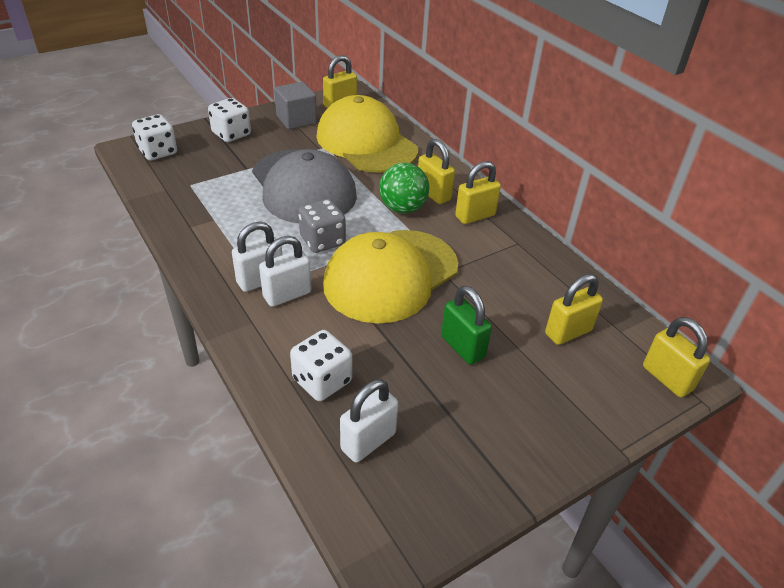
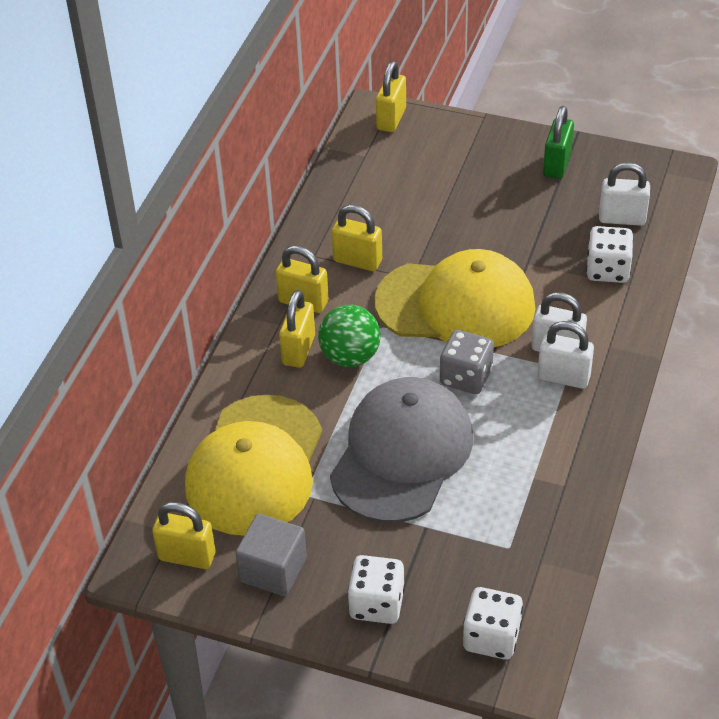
camera: 125 degrees left, 5 degrees up
green padlock [441,286,492,365] -> green padlock moved to [543,106,574,179]
yellow padlock [545,274,603,345] -> yellow padlock moved to [332,205,382,271]

